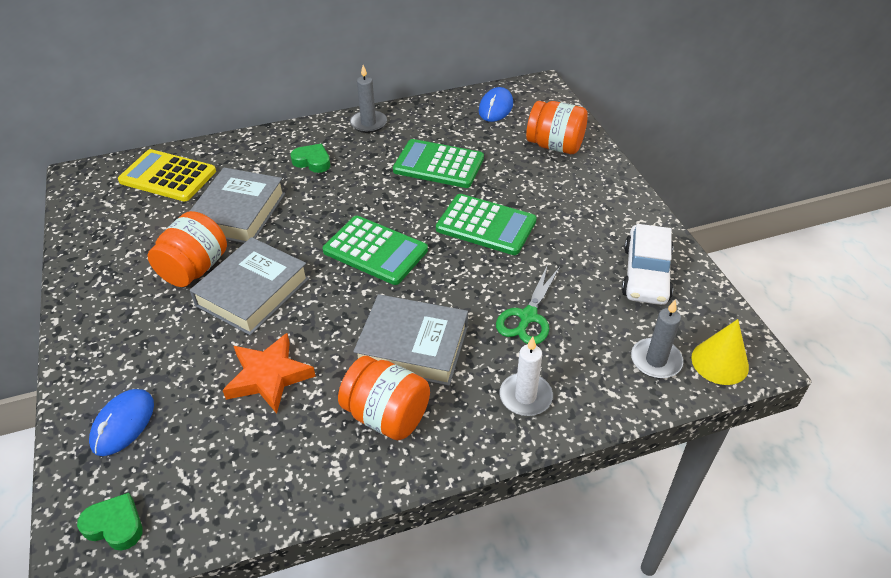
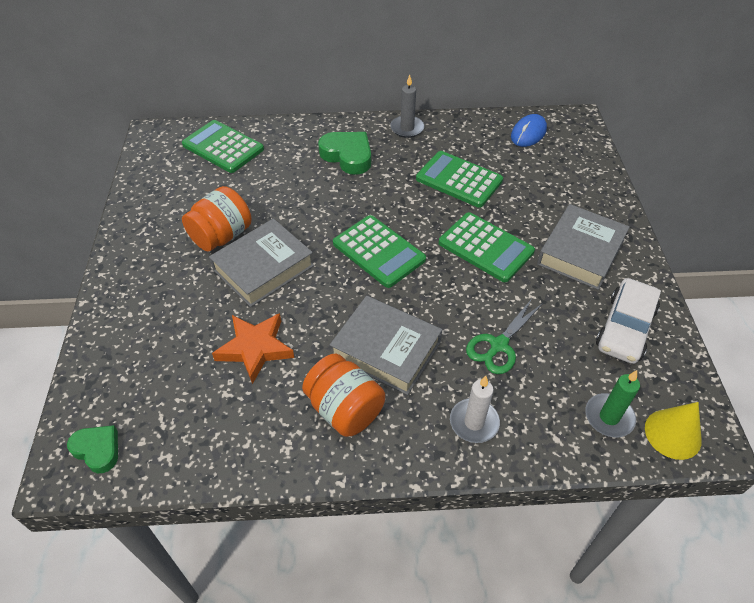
camera: 15 degrees right, 5 degrees up
blue mouse [89,389,154,456] -> none
yellow calculator [118,149,216,202] -> green calculator [182,120,264,173]
grey book [190,167,285,243] -> grey book moved to [537,204,630,290]
green heart [291,144,330,173] -> green heart [318,132,371,175], size x1.58
orange jar [526,101,588,154] -> none
grey candle [631,300,683,379] -> green candle [585,370,640,437]

